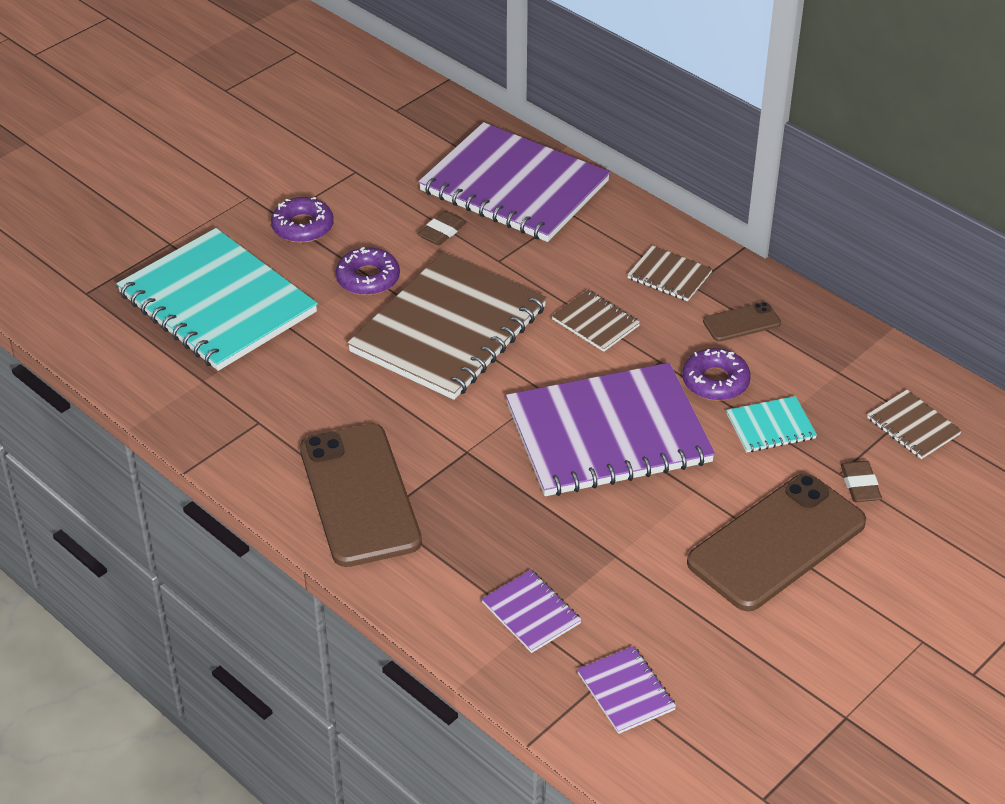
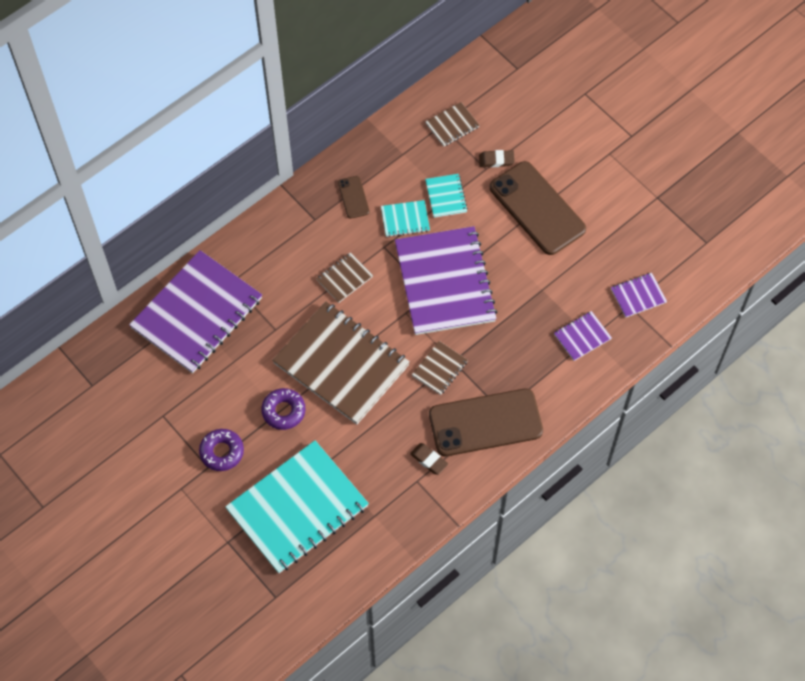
camera: 85 degrees left, 20 degrees up
brown eraser [418,211,467,245] -> brown eraser moved to [410,443,448,475]
brown notebook [627,246,713,301] -> brown notebook moved to [412,341,468,395]
purple donut [682,348,750,401] -> turquoise notebook [381,200,430,237]

